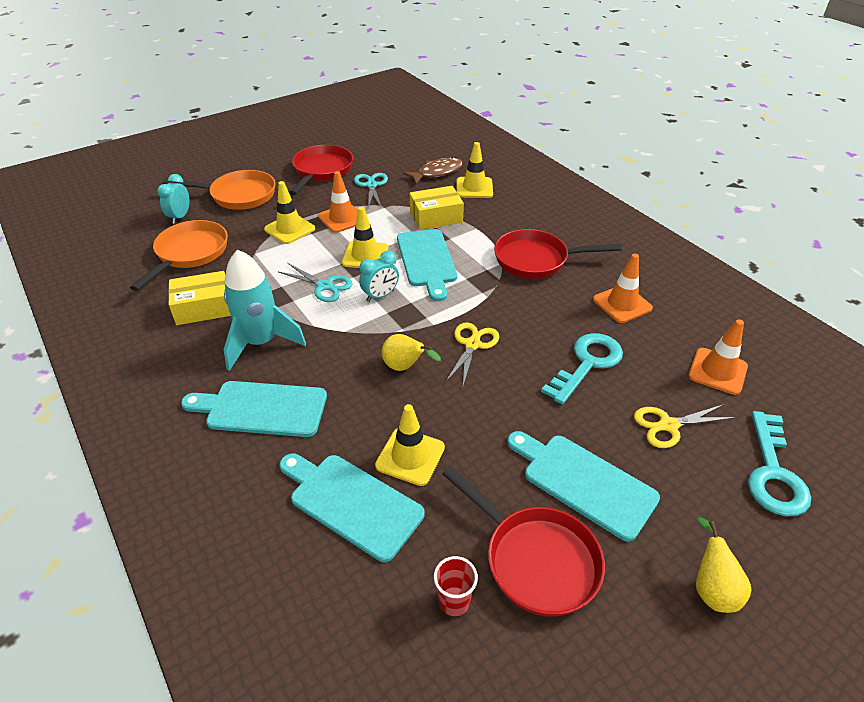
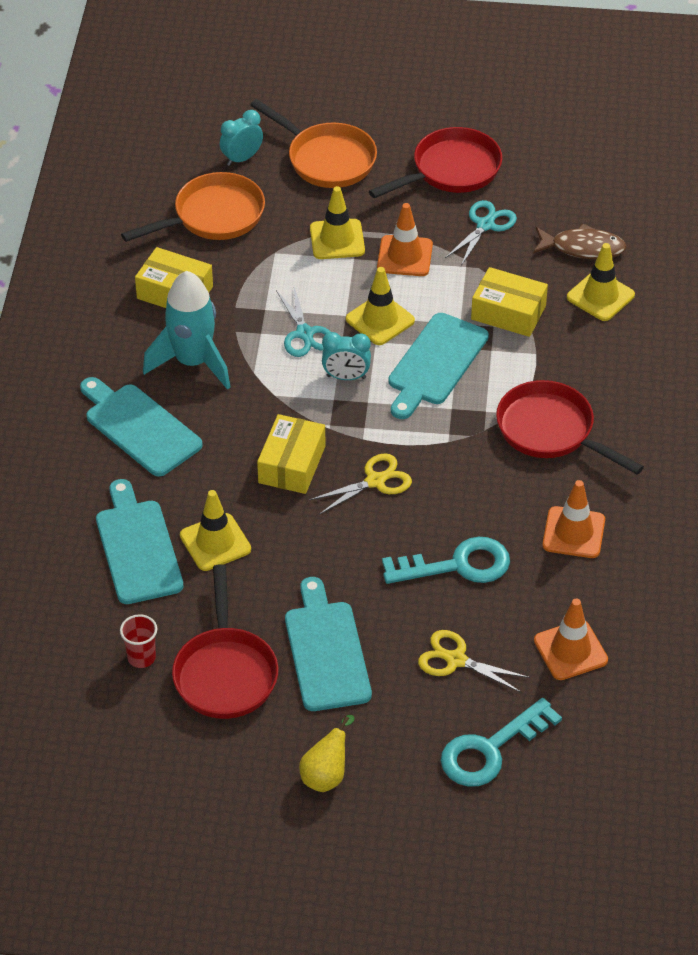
camera: 40 degrees right, 5 degrees up
yellow pear [382,334,441,371] -> yellow box [257,414,325,494]

